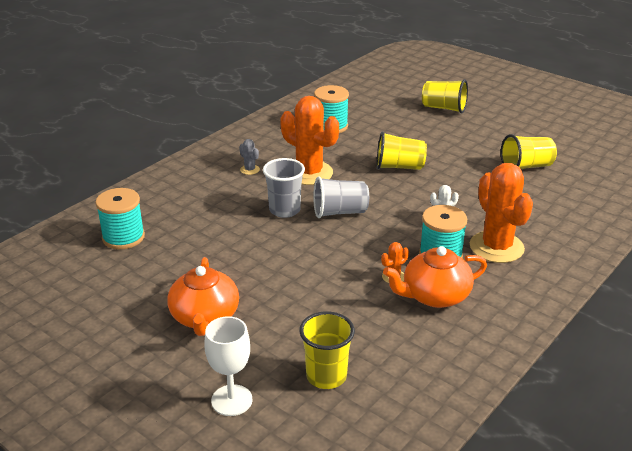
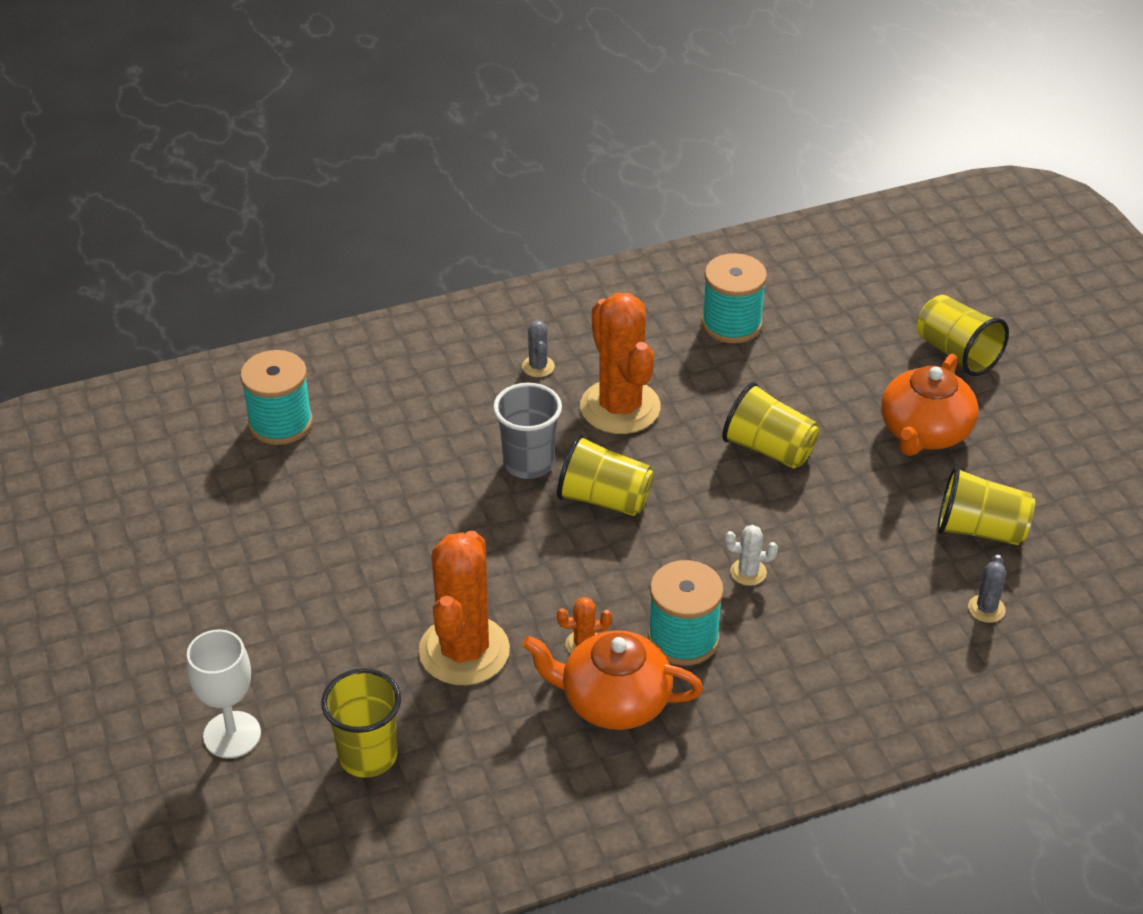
camera: 30 degrees right, 10 degrees up
orange teapot [167,257,239,336] -> orange teapot moved to [881,354,978,456]
grey cup [313,177,369,218] -> yellow cup [557,434,654,516]
orange cactus [470,163,533,263] -> orange cactus moved to [418,531,510,685]
none -> grey cactus [968,555,1006,623]

